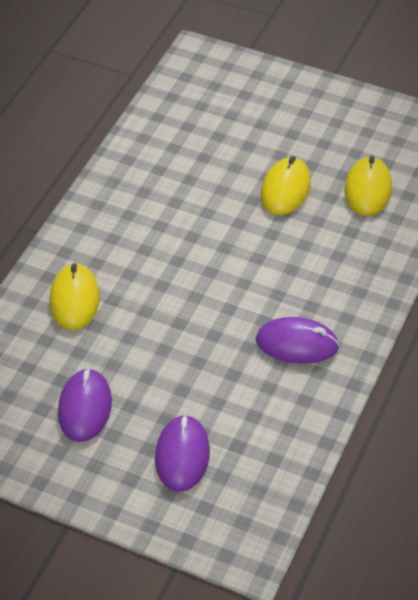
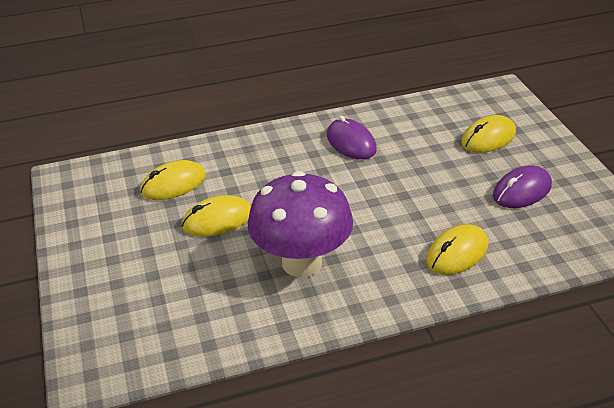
camera: 130 degrees left, 10 degrees down
purple mouse [155,414,210,492] -> yellow mouse [461,115,516,153]
none -> purple mushroom [248,171,353,278]

